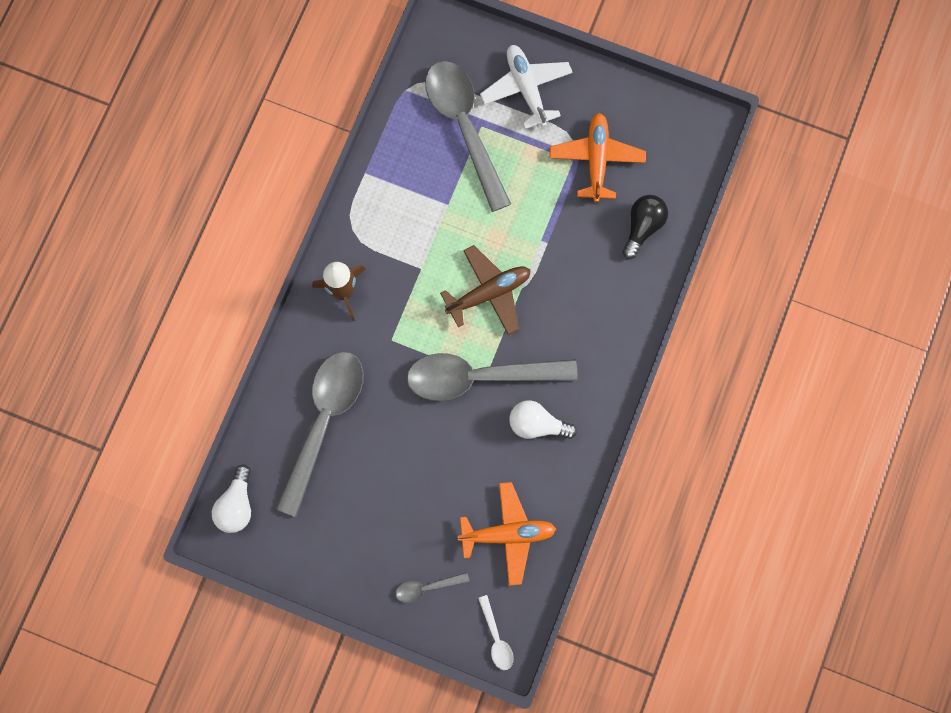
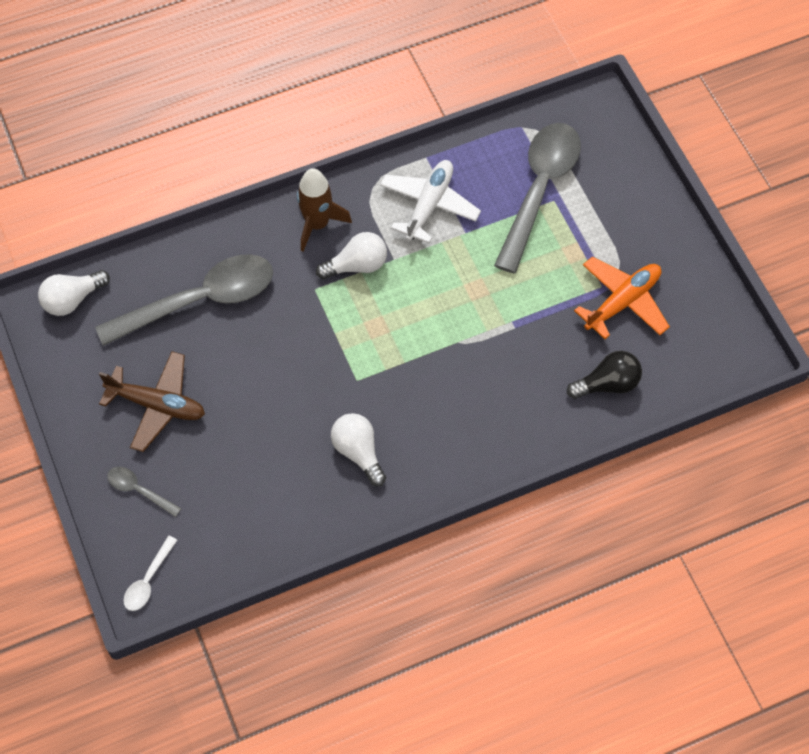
camera: 45 degrees right, 15 degrees down
grey spoon [407,353,578,401] -> none
brown plane [440,245,531,335] -> brown plane moved to [99,351,205,452]
orange plane [457,482,556,586] -> none
white plane [480,45,573,129] -> white plane moved to [380,160,481,243]
none -> white light bulb [316,232,387,279]

